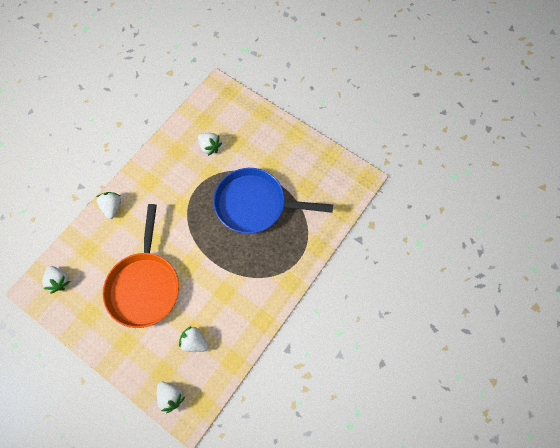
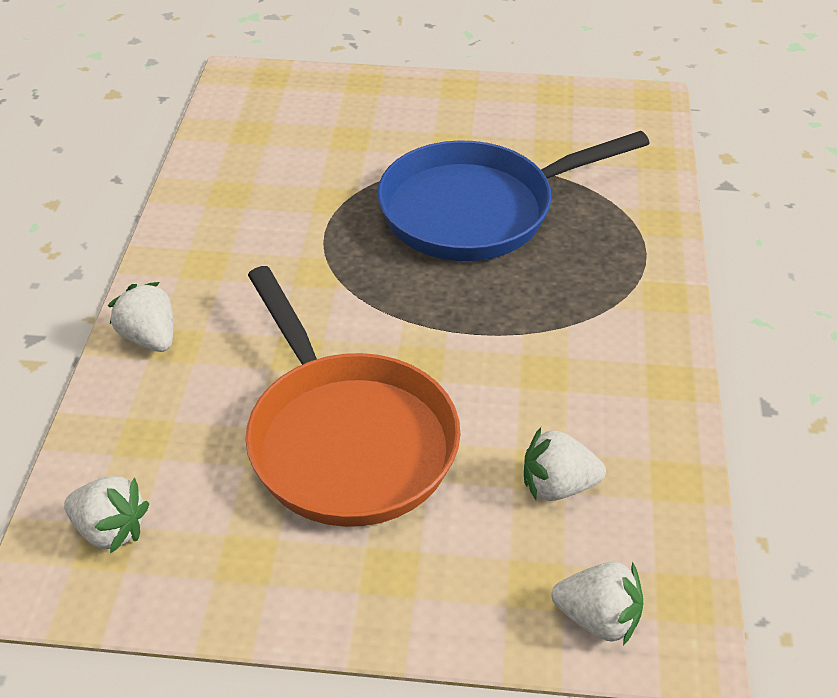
camera: 30 degrees left, 25 degrees down
white strawberry [198,133,222,156] -> none

